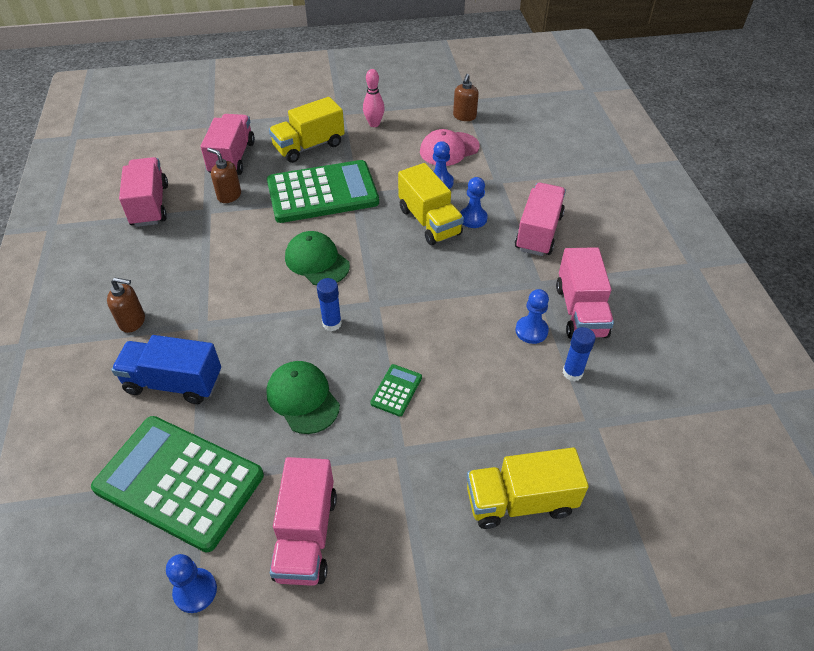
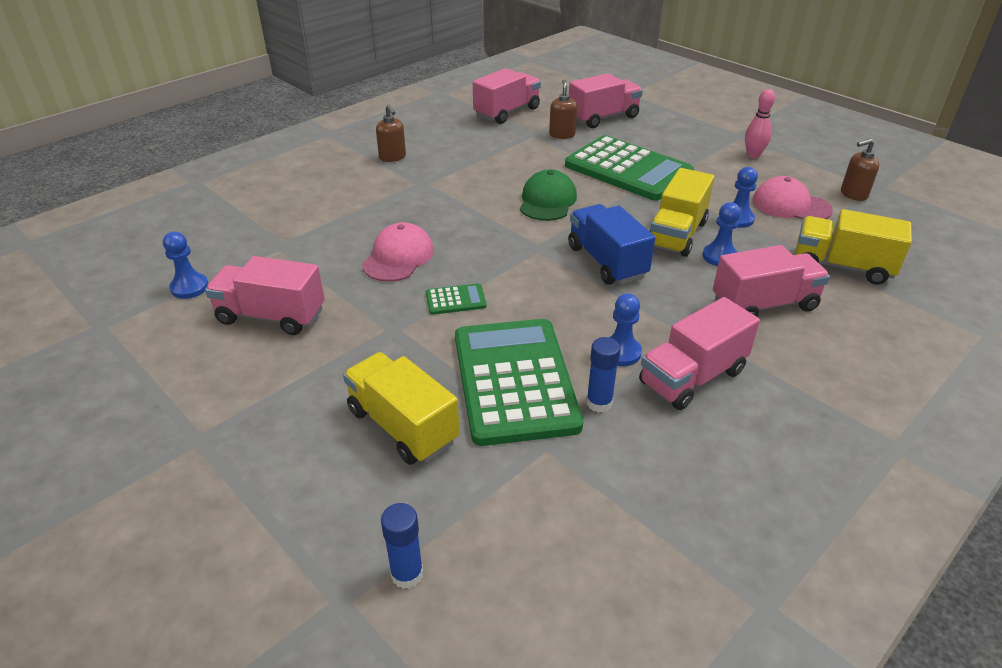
camera: 55 degrees right, 10 degrees down
green calculator [91,416,264,552] -> green calculator moved to [455,319,583,446]
blue truck [111,335,221,404] -> blue truck moved to [568,204,655,285]
green cap [266,361,340,434] -> pink cap [362,222,434,282]
yellow truck [269,97,345,163] -> yellow truck moved to [796,209,912,285]
pink truck [270,457,337,586] -> pink truck turned 45 degrees clockwise [205,256,325,335]
blue glue stick [317,278,342,331] -> blue glue stick moved to [381,503,423,589]

